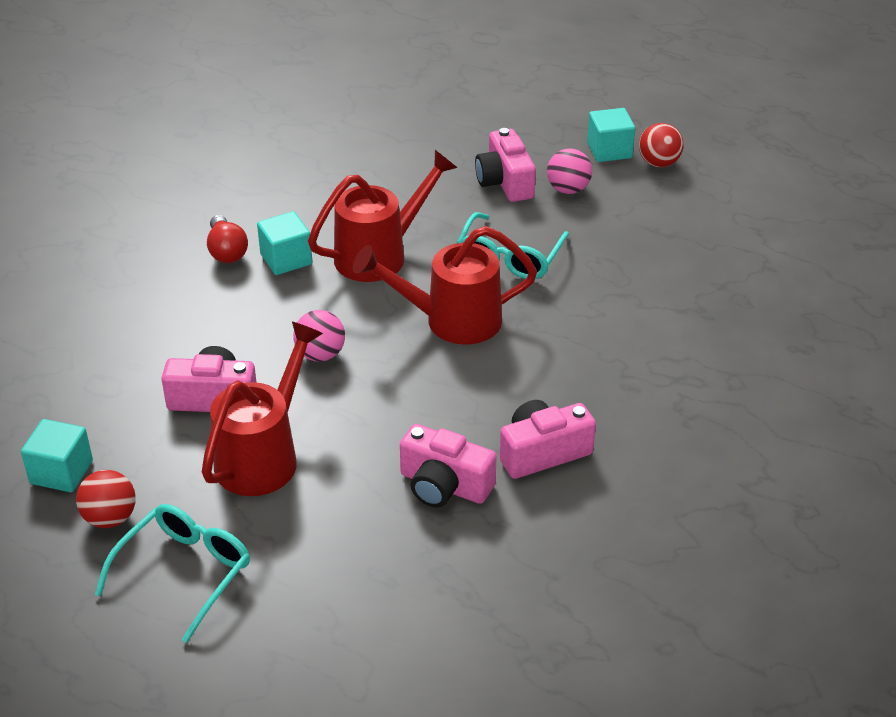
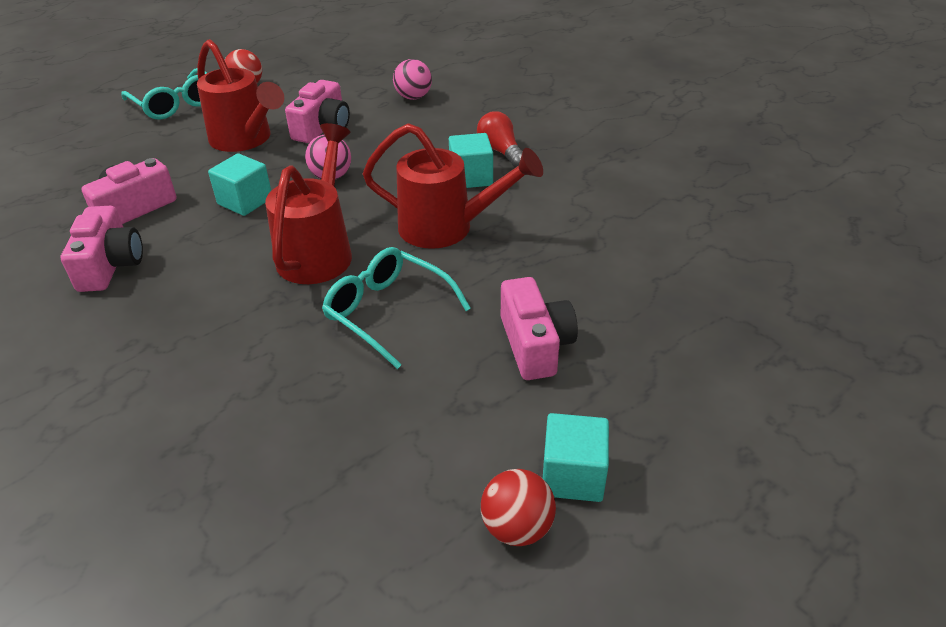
camera: 110 degrees right, 0 degrees up
turquoise cube [21,419,93,492] -> turquoise cube moved to [208,153,271,216]
red light bulb [207,215,248,263] -> red light bulb turned 60 degrees clockwise [477,111,522,167]
red watering can [308,150,458,282] -> red watering can turned 60 degrees counterclockwise [362,123,543,249]
pink camera [475,128,536,202] -> pink camera turned 75 degrees clockwise [501,277,578,380]
pink ball [547,148,592,194] -> pink ball moved to [393,59,432,100]

